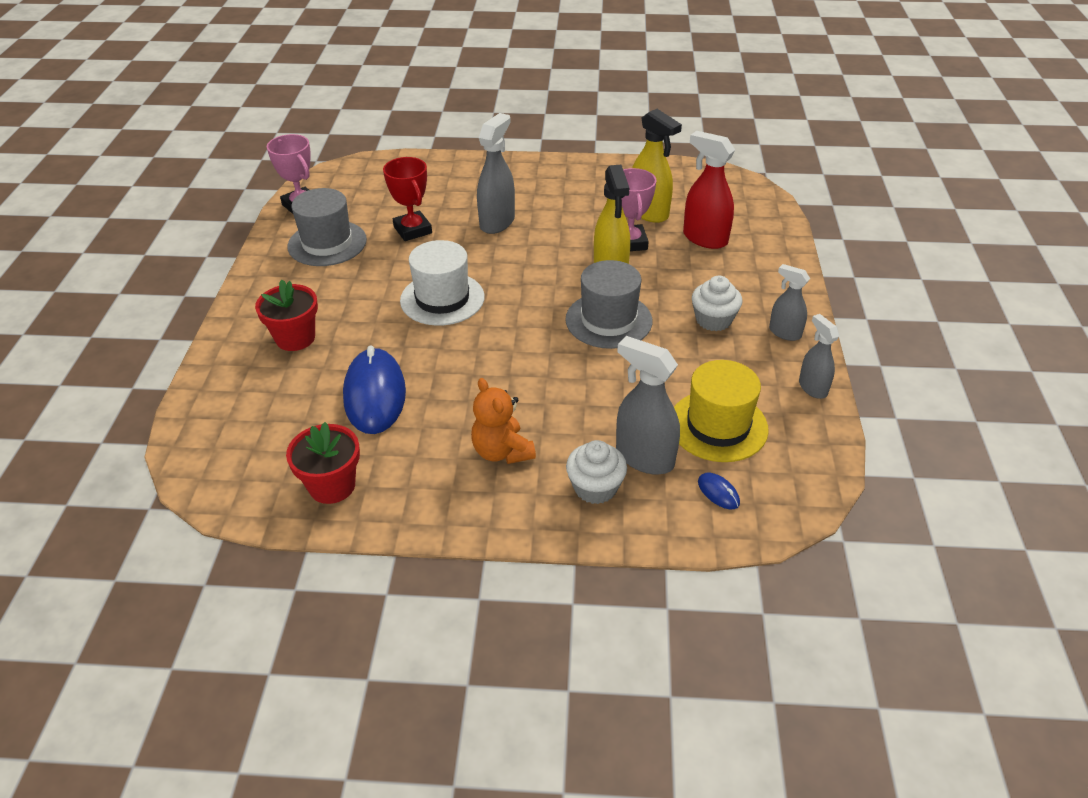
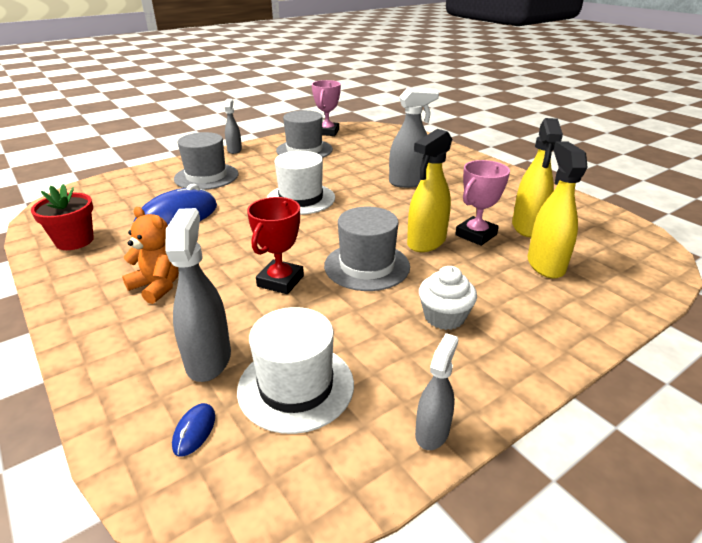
camera: 50 degrees right, 10 degrees down
red flower pot [255,280,318,351] -> grey hat [174,132,238,190]
red trophy [383,157,432,241] -> red trophy moved to [247,197,304,294]
orange teddy bear [471,378,536,464] -> orange teddy bear turned 105 degrees clockwise [122,207,179,304]
white cupcake [566,440,627,504] -> none
yellow hat [674,360,769,462] -> white hat [237,307,354,434]
red spray bottle [683,131,735,249] -> yellow spray bottle [528,142,588,279]
grey spray bottle [769,264,810,341] -> grey spray bottle moved to [225,99,242,154]

